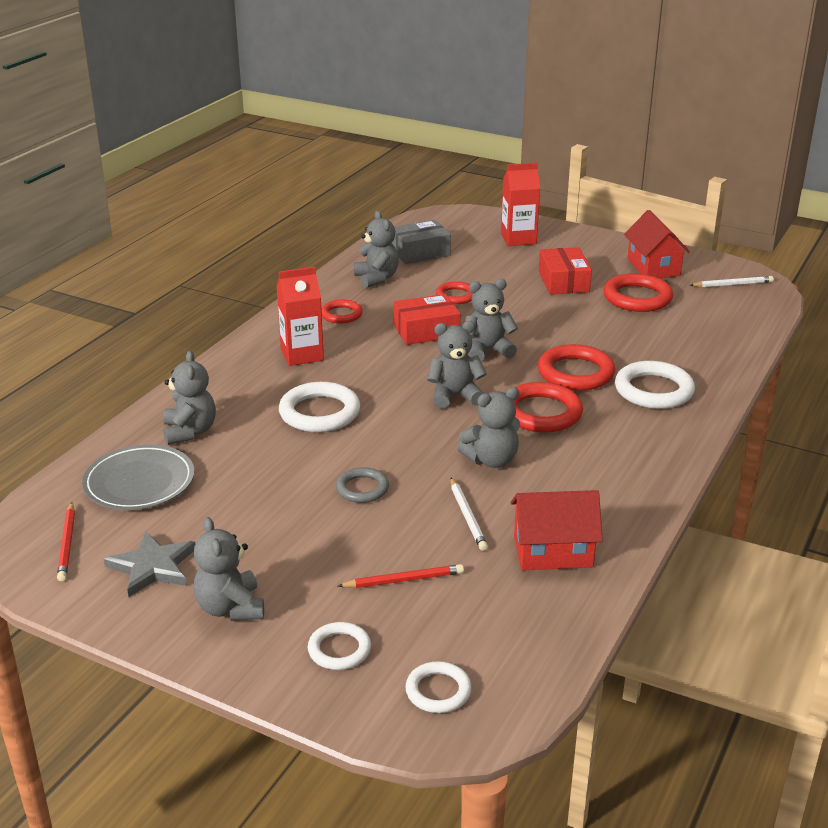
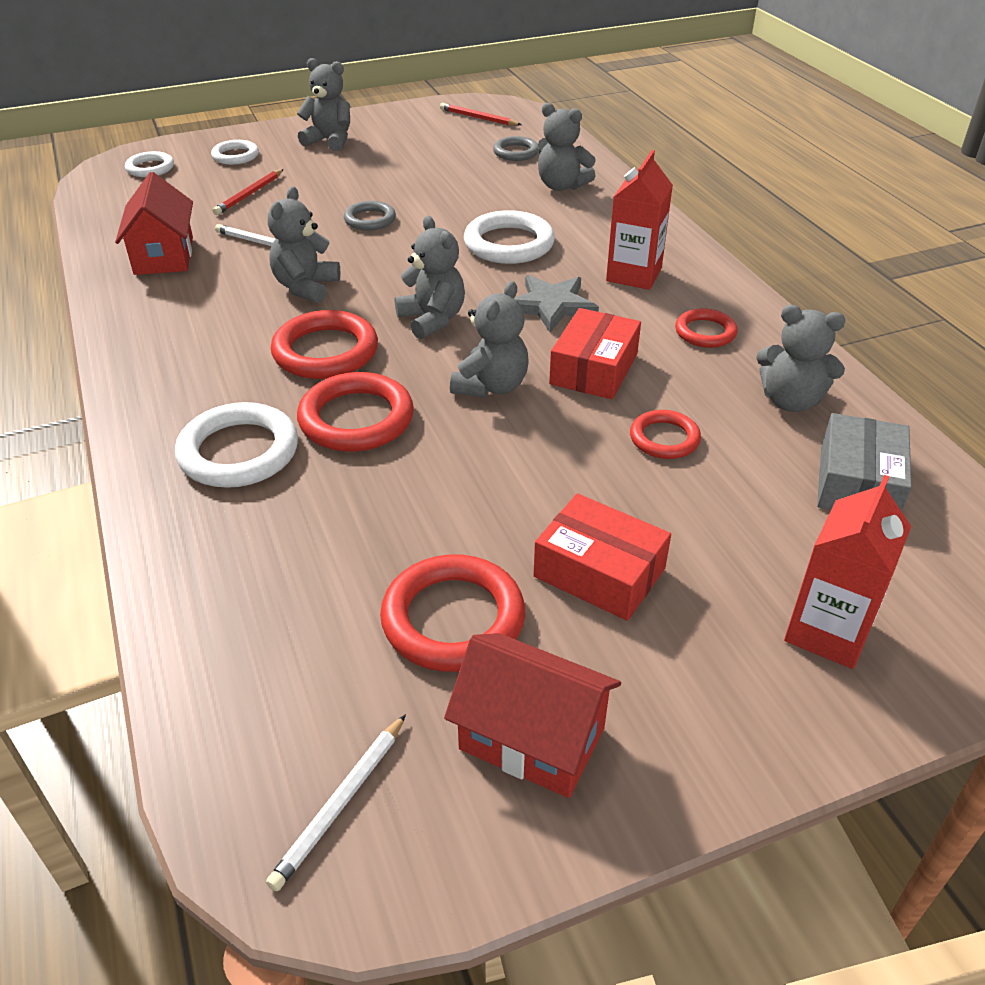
camera: 130 degrees right, 10 degrees up
grey plate [82,445,194,510] -> grey ring [493,136,539,161]
grey star [104,531,195,597] -> grey star moved to [514,275,599,333]
grey teddy bear [427,321,487,409] -> grey teddy bear turned 60 degrees counterclockwise [395,216,465,339]
red house [511,490,603,570] -> red house turned 45 degrees counterclockwise [115,172,193,275]

